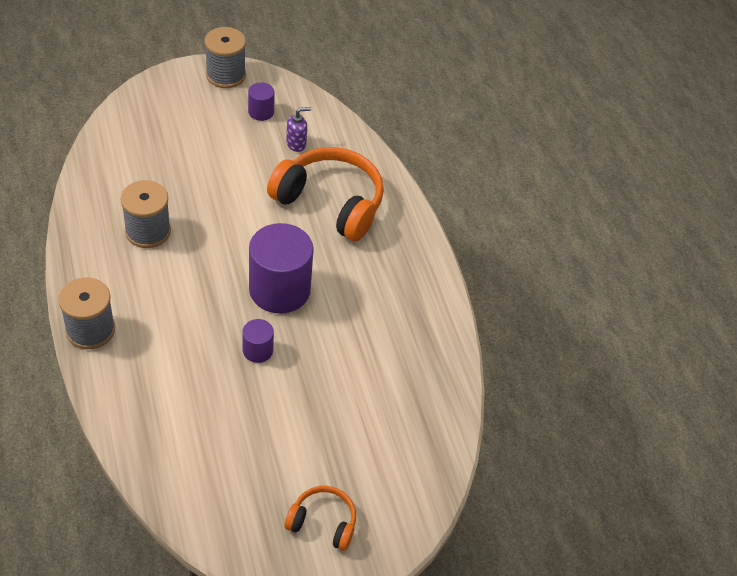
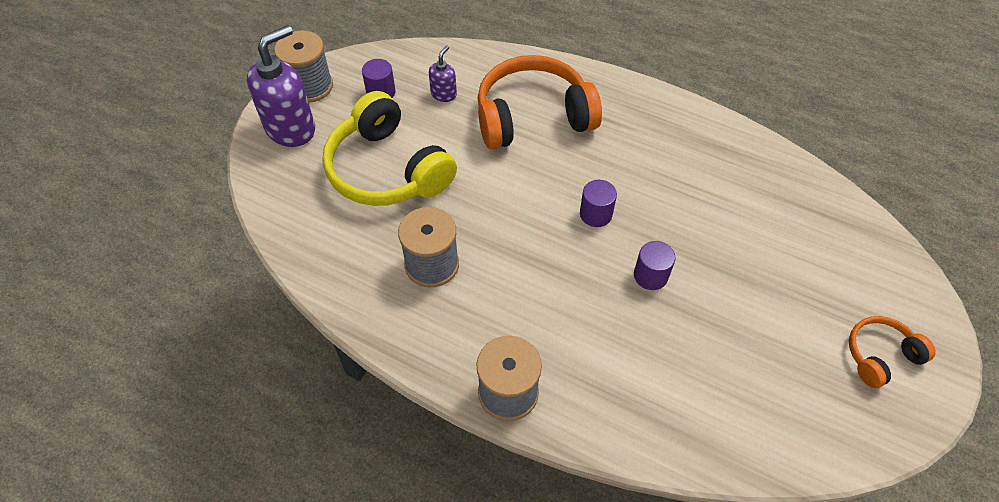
camera: 40 degrees left, 5 degrees up
purple cylinder [249,223,314,314] -> purple cylinder [580,180,617,227], size x0.48
none -> purple soap dispenser [247,25,315,147]
none -> yellow headphones [322,91,457,206]

